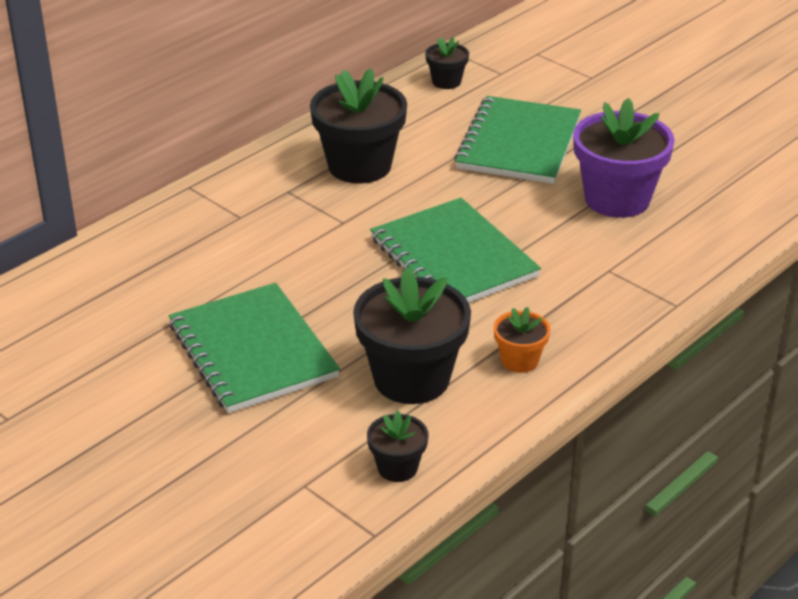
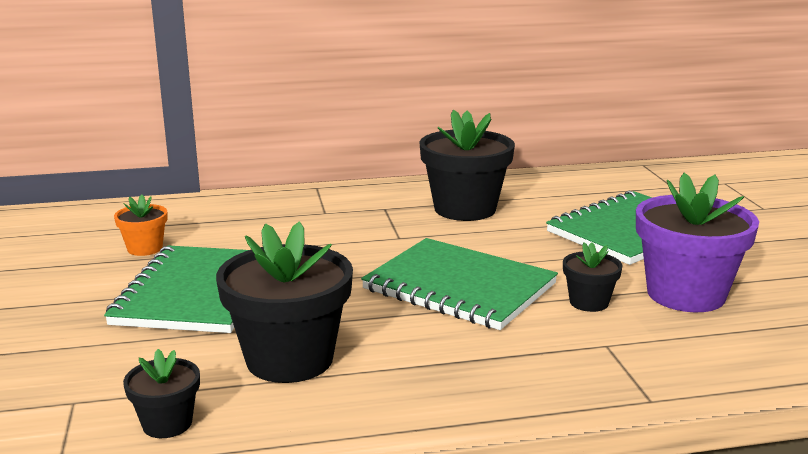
camera: 35 degrees right, 15 degrees down
green notebook [370,198,541,303] -> green notebook turned 60 degrees counterclockwise [361,238,558,330]
black flower pot [425,37,469,89] -> black flower pot moved to [563,242,623,312]
orange flower pot [494,307,550,373] -> orange flower pot moved to [114,195,168,256]

